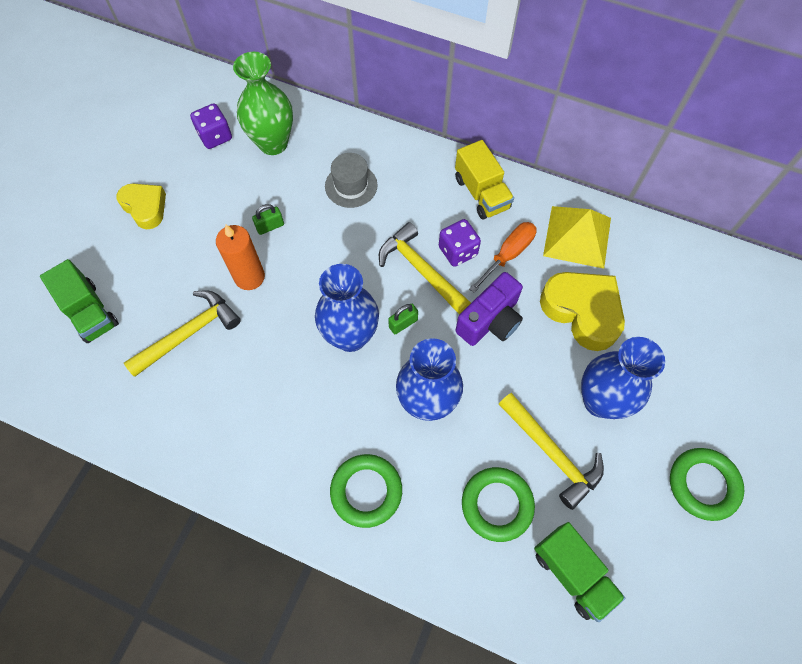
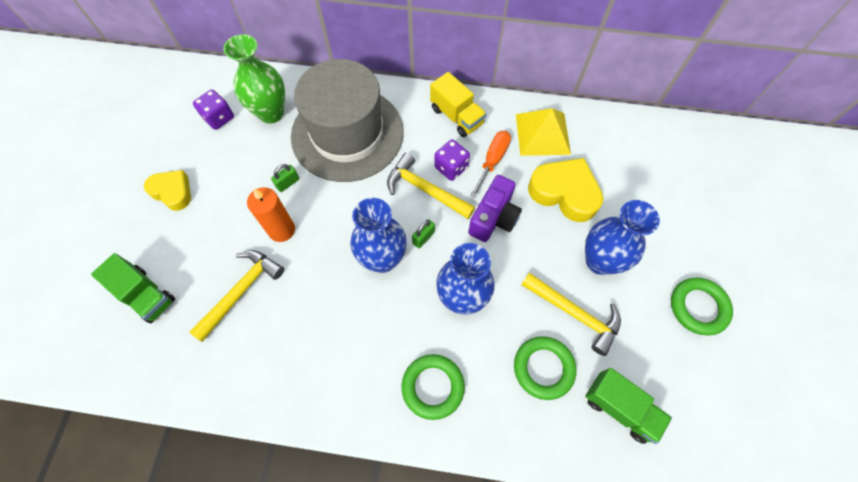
camera: 15 degrees left, 0 degrees up
grey hat [325,153,378,208] -> grey hat [291,59,404,182], size x2.49

